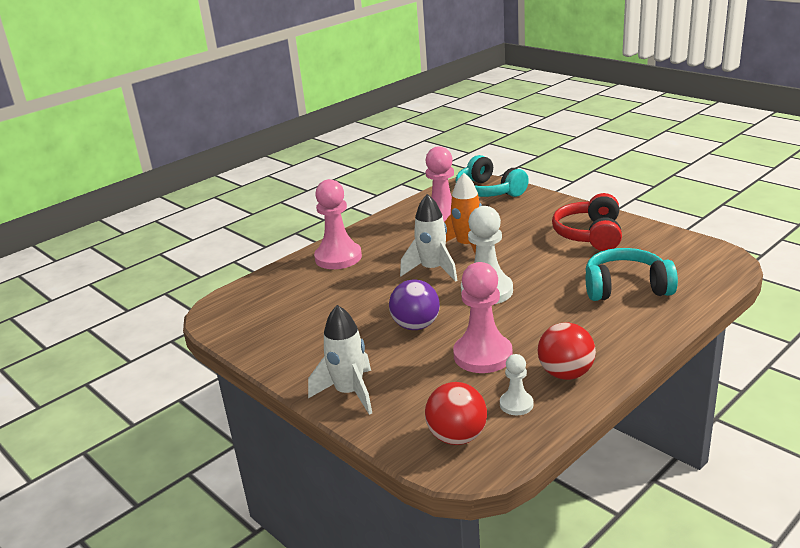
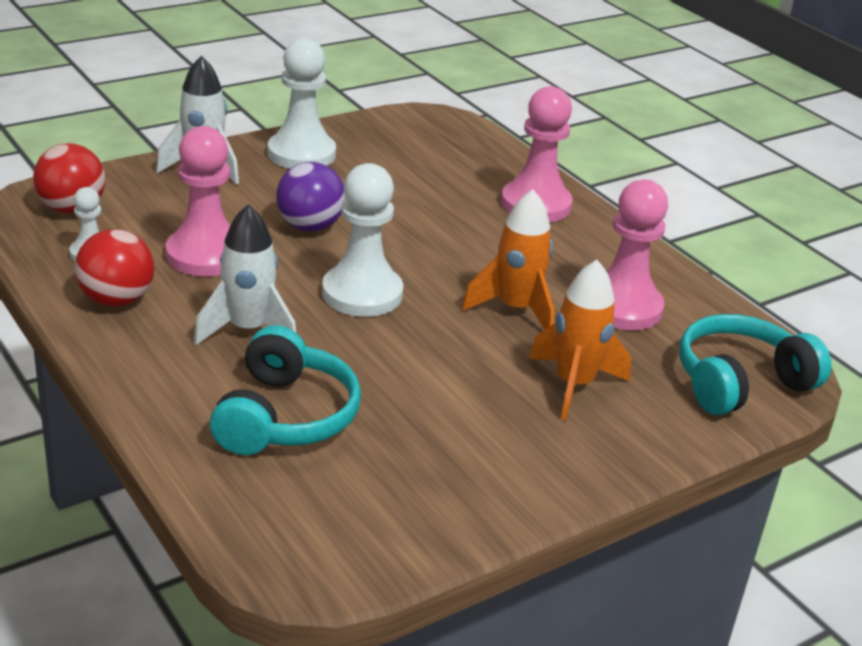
camera: 95 degrees right, 5 degrees up
white rocket [400,194,458,282] -> white rocket moved to [194,204,296,346]
red headphones [552,193,622,251] -> none
none -> white pawn [268,38,336,169]
none -> orange rocket [529,260,631,420]

